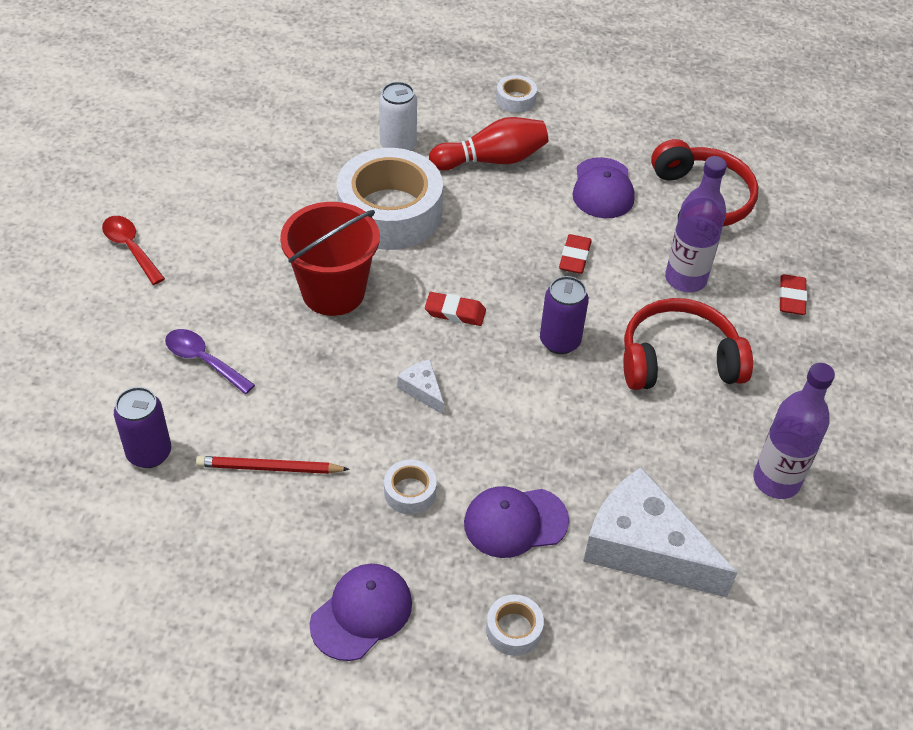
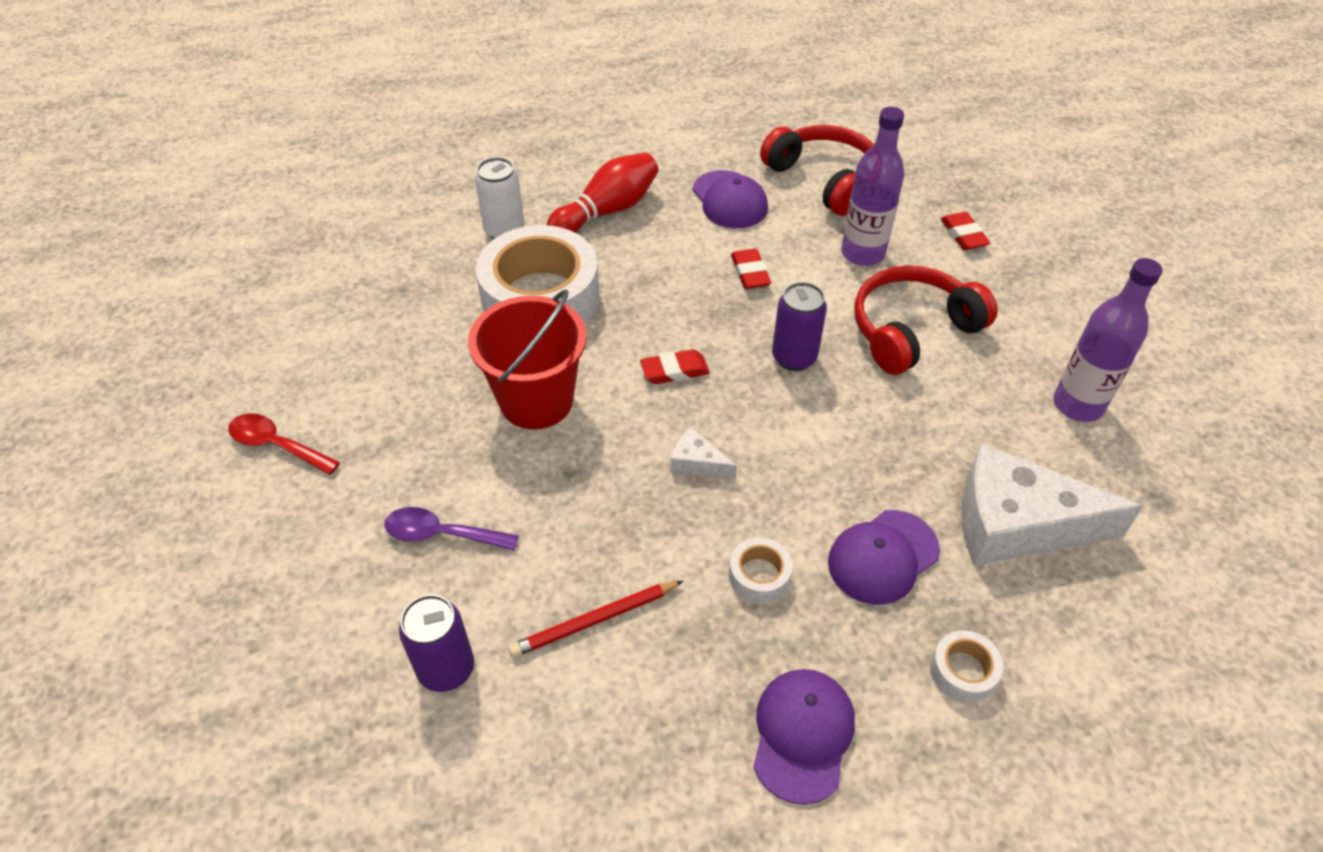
camera: 25 degrees left, 0 degrees up
white tape [496,75,537,113] -> none

